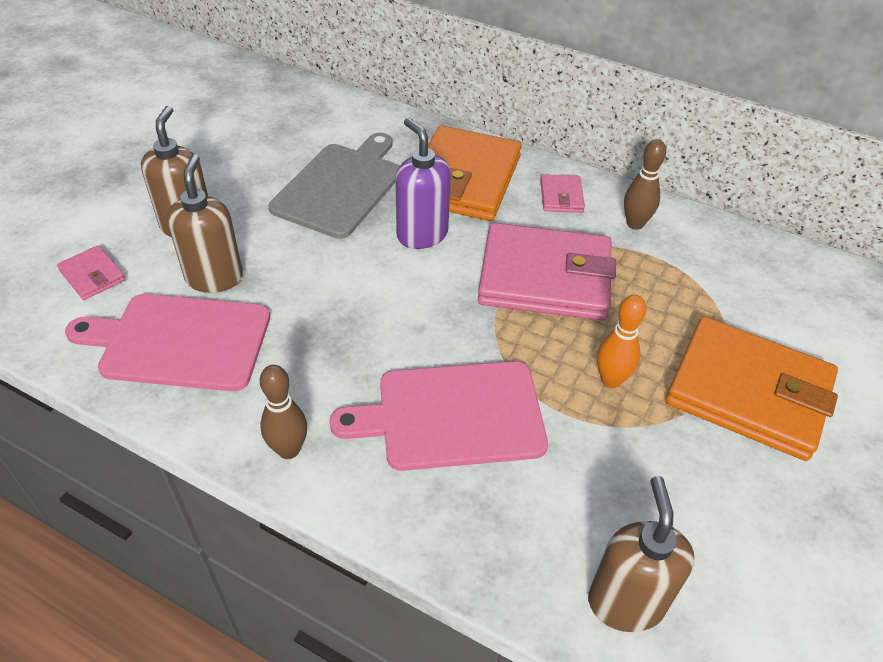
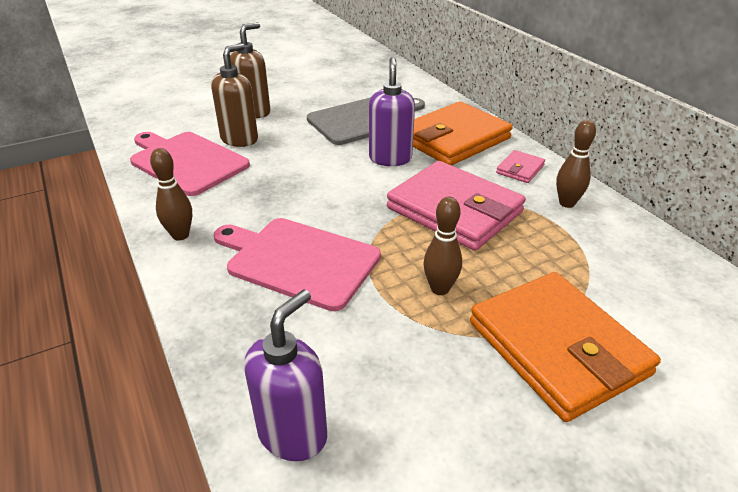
camera: 35 degrees right, 10 degrees down
pink wallet [57,245,126,300] -> none
brown soap dispenser [588,476,694,632] -> purple soap dispenser [244,290,327,461]
orange bowling pin [597,295,646,388] -> brown bowling pin [423,197,462,295]

